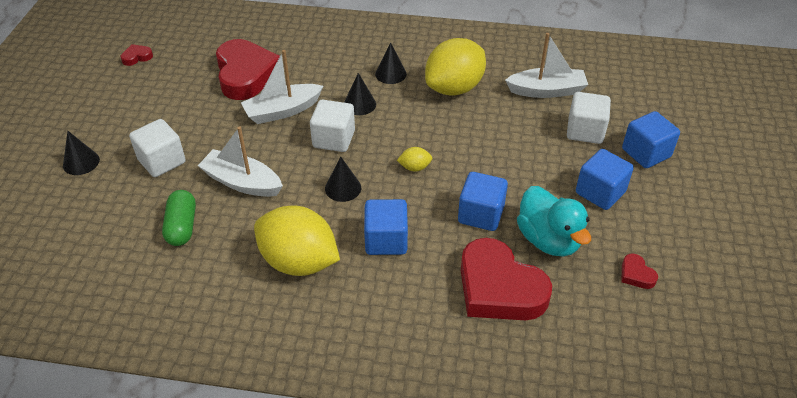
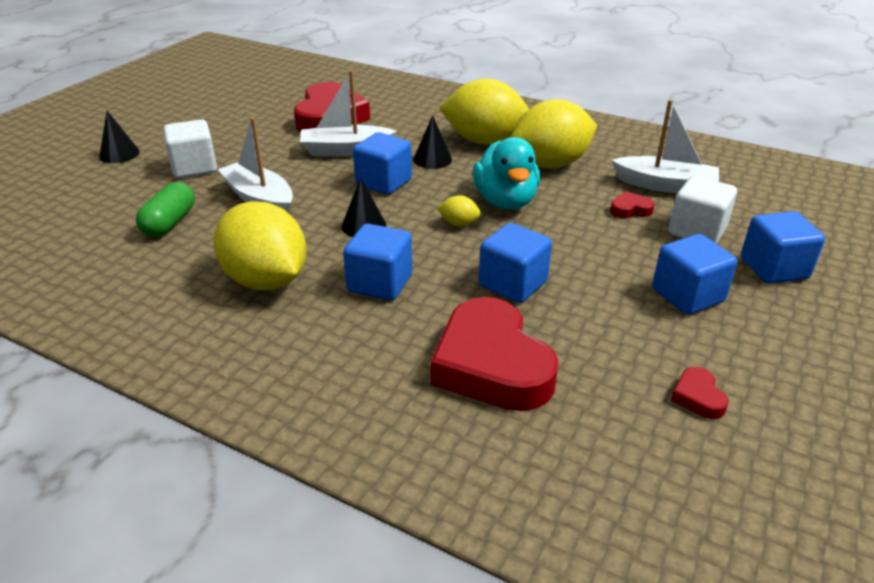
camera: 20 degrees right, 10 degrees down
red heart [121,44,153,66] -> red heart moved to [610,191,655,218]
white cube [310,100,355,152] -> blue cube [353,132,412,195]
black cone [375,43,407,84] -> yellow lemon [439,79,529,144]
turquoise duck [517,186,591,257] -> turquoise duck moved to [473,137,540,209]

